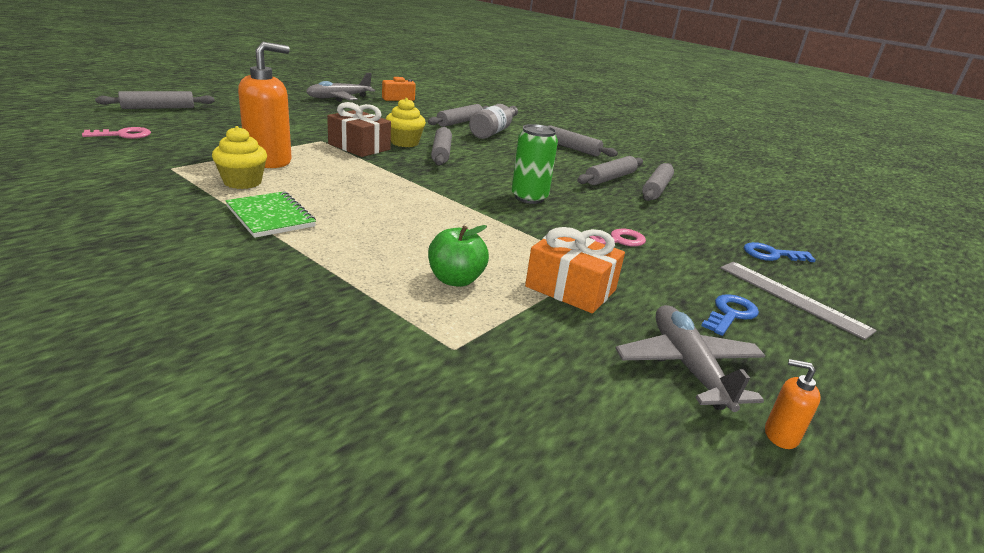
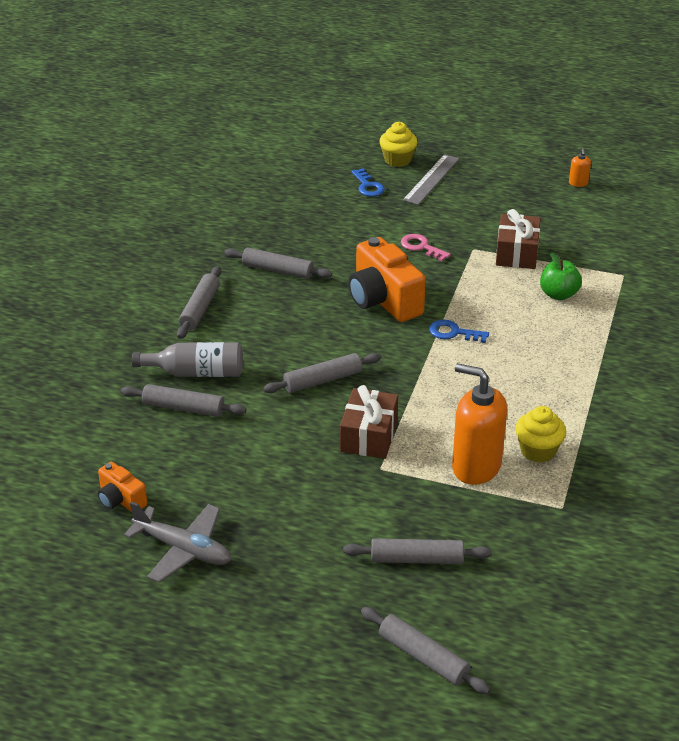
camera: 110 degrees left, 10 degrees up
pink key [82,127,151,139] -> none
green notebook [225,191,316,238] -> none
yellow cupcake [386,98,426,147] -> yellow cupcake moved to [379,122,418,167]
green can [512,124,558,204] -> orange camera [348,237,426,322]
orange gift [525,227,625,313] -> brown gift [496,209,541,269]
grey plane [615,305,765,412] -> none
grey rolling pin [642,163,674,201] -> grey rolling pin moved to [343,538,492,564]
blue key [701,294,759,336] -> blue key moved to [429,320,489,343]

